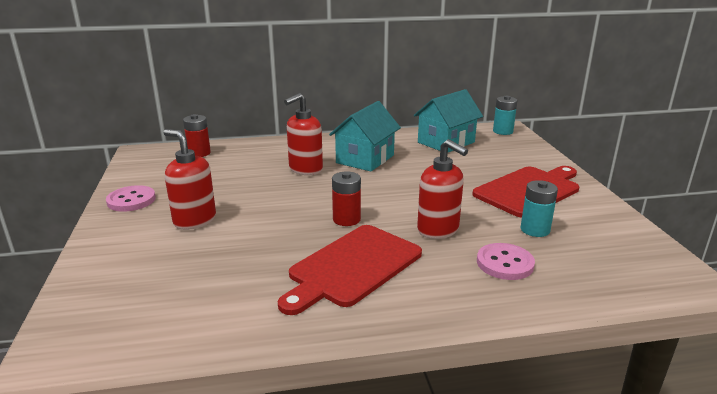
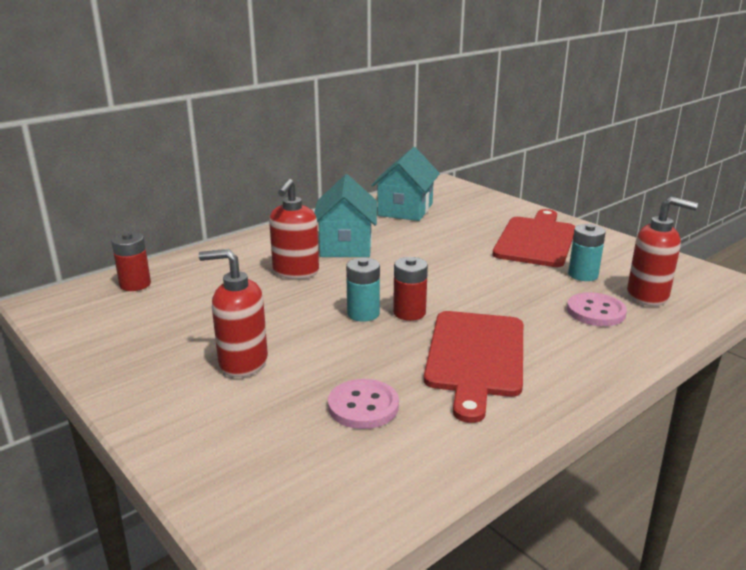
camera: 30 degrees left, 0 degrees up
pink button [106,185,156,212] -> pink button moved to [328,379,399,429]
red soap dispenser [417,139,468,239] -> red soap dispenser moved to [627,197,698,306]
turquoise battery [493,96,517,135] -> turquoise battery moved to [346,258,380,322]

